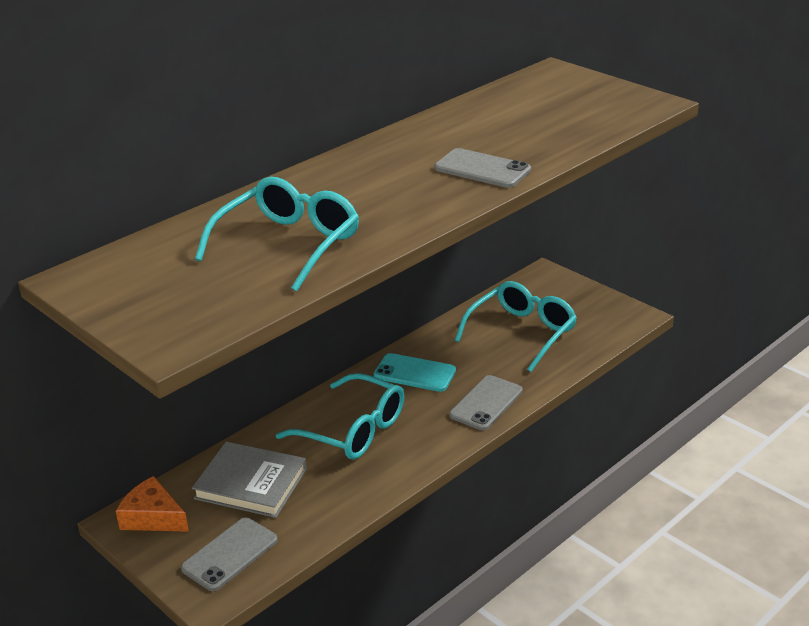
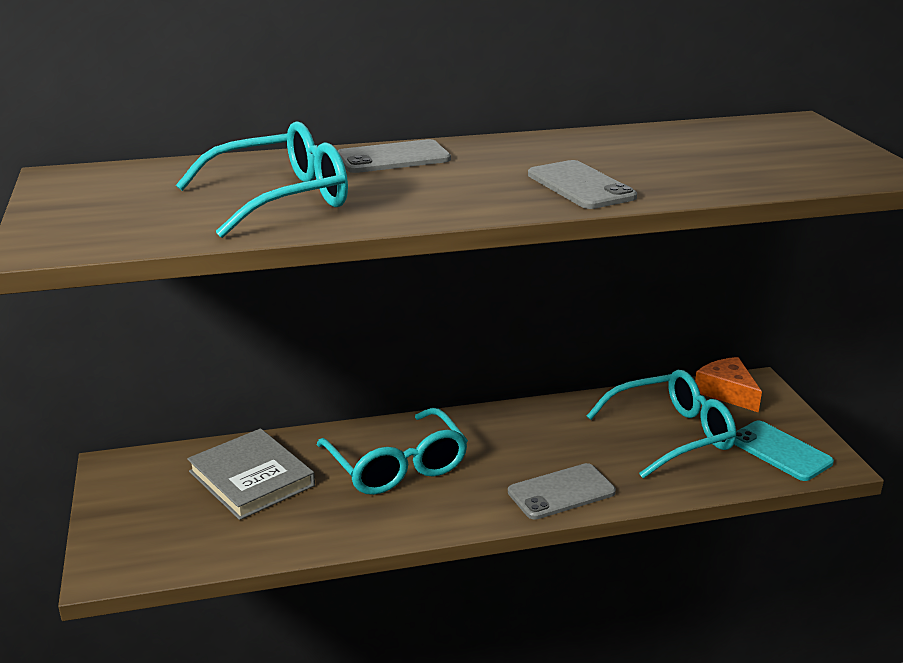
camera: 30 degrees right, 5 degrees down
orange cheese [116,476,189,532] -> orange cheese moved to [695,357,762,413]
grey phone [181,518,278,591] -> grey phone moved to [338,139,451,173]
turquoise phone [374,353,456,392] -> turquoise phone moved to [734,420,834,481]

